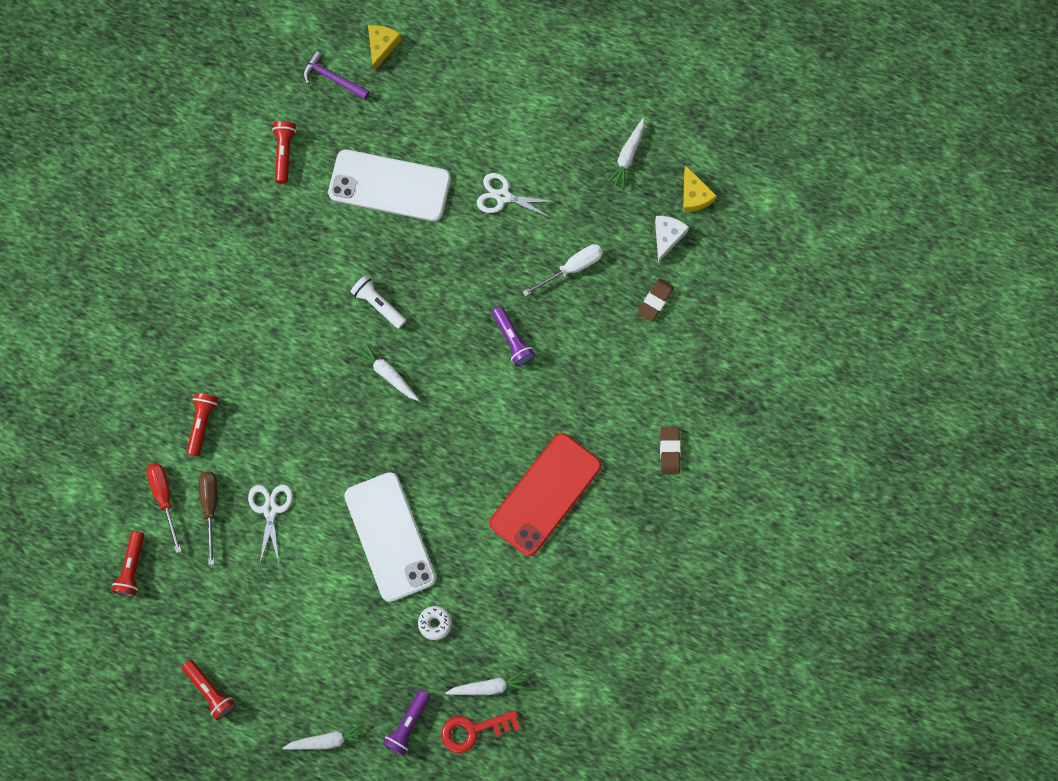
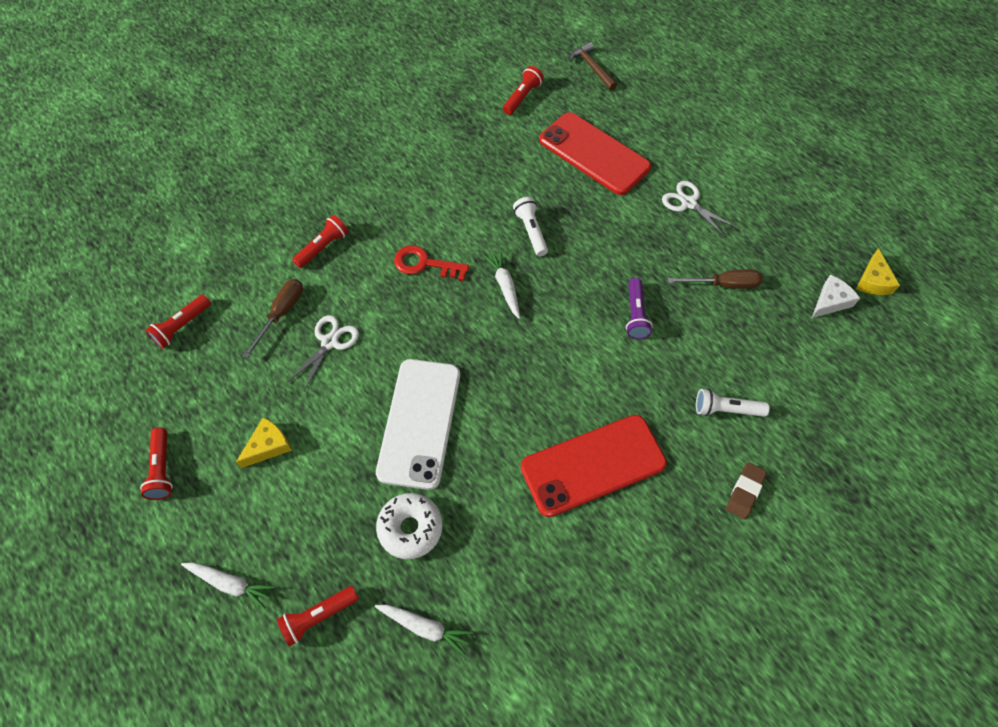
camera: 30 degrees right, 15 degrees down
red screwdriver [147,463,182,553] -> none
purple hammer [303,51,370,100] -> brown hammer [570,42,617,91]
white phone [328,149,451,221] -> red phone [539,112,651,195]
yellow cheese [368,25,401,71] -> yellow cheese moved to [236,417,292,468]
purple flashlight [383,690,431,756] -> red flashlight [277,586,359,647]
white donut [418,606,452,640] -> white donut [376,493,443,559], size x1.66
red key [441,710,520,753] -> red key moved to [394,245,469,281]
white screwdriver [523,244,603,296] -> brown screwdriver [667,269,763,289]
white carrot [607,118,645,189] -> none
brown eraser [637,278,674,322] -> none
none -> white flashlight [696,388,770,417]

